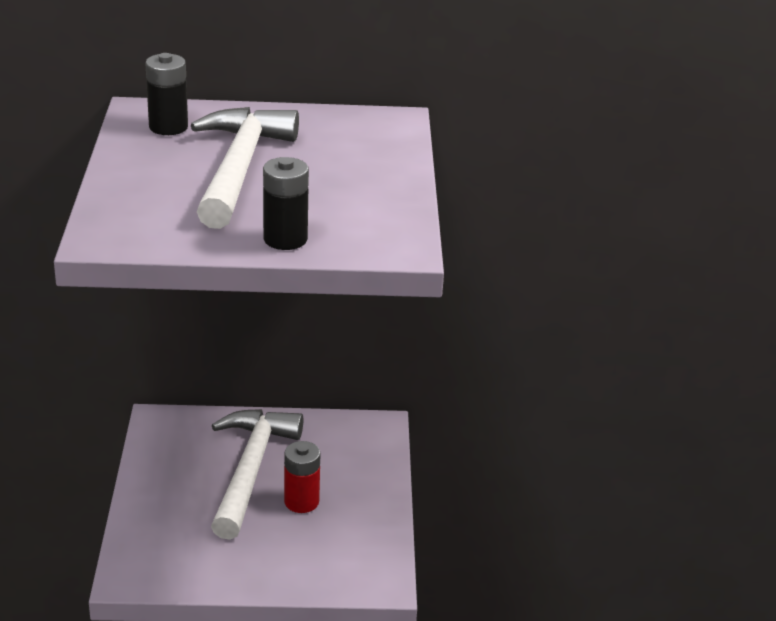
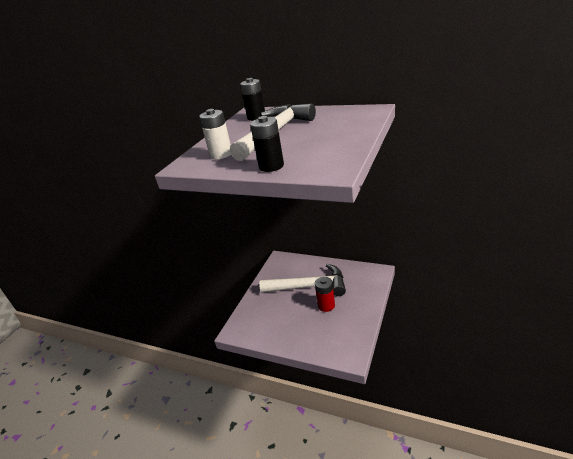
camera: 30 degrees right, 0 degrees up
white hammer [211,409,303,540] -> white hammer turned 60 degrees clockwise [259,264,346,296]
none -> white battery [199,109,231,159]

